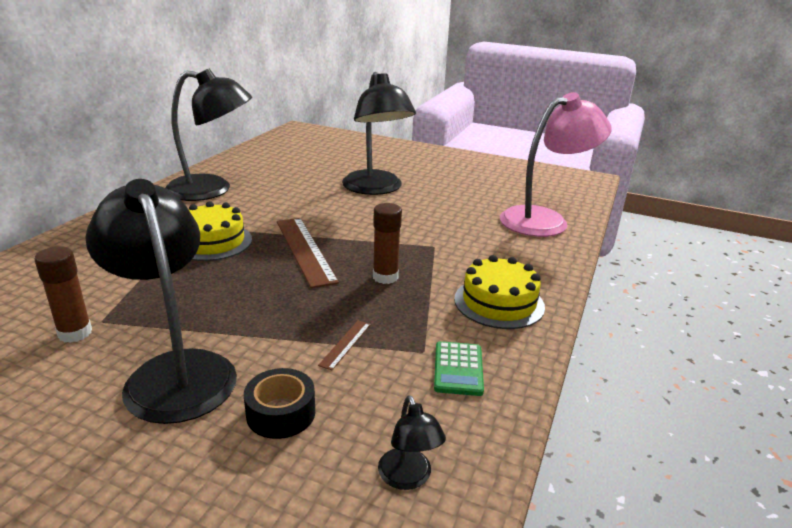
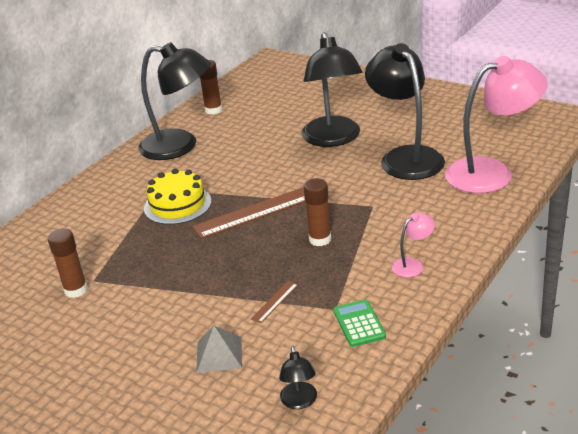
camera: 15 degrees right, 5 degrees up
black lamp [85,179,237,424] -> black lamp moved to [365,43,445,180]
black tape [244,368,315,439] -> grey pyramid [196,326,242,373]
brown ruler [277,218,339,288] -> brown ruler turned 75 degrees clockwise [193,187,306,239]
green calculator [434,341,484,396] -> green calculator turned 150 degrees clockwise [333,300,386,347]
yellow cake [454,255,545,329] -> pink lamp [392,212,435,278]
none -> brown glue stick [200,60,222,115]

